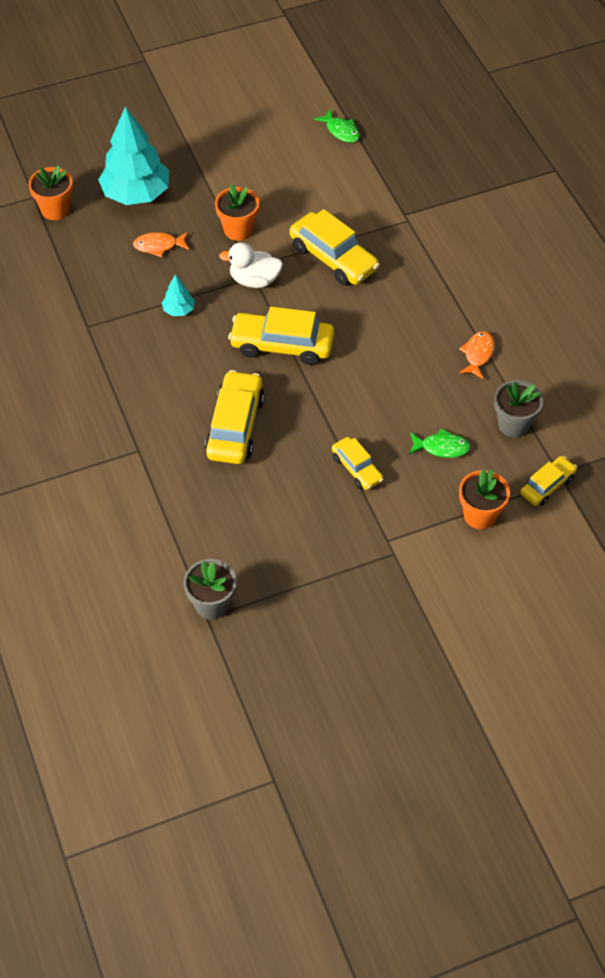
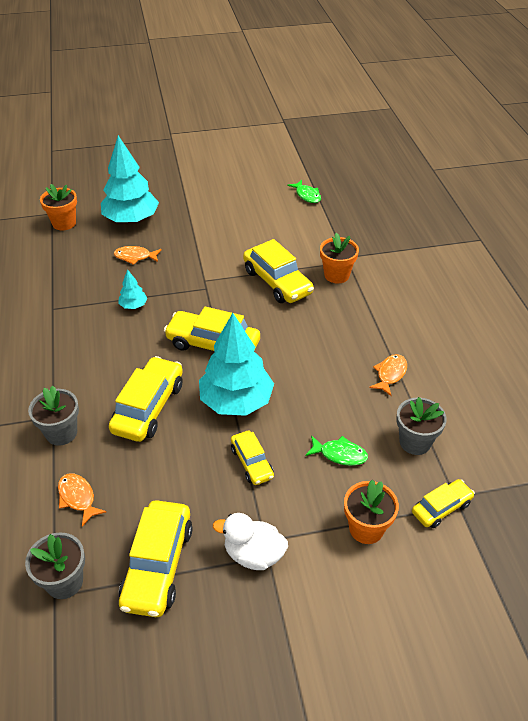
camera: 10 degrees right, 10 degrees down
orange flower pot [215,184,259,241] -> orange flower pot moved to [320,233,359,283]
white duck [219,242,283,288] -> white duck moved to [213,513,288,570]
none -> grey flower pot [28,386,79,446]
none -> orange fish [58,473,107,526]
none -> yellow car [119,500,193,617]
none -> turquoise tree [199,313,274,416]

